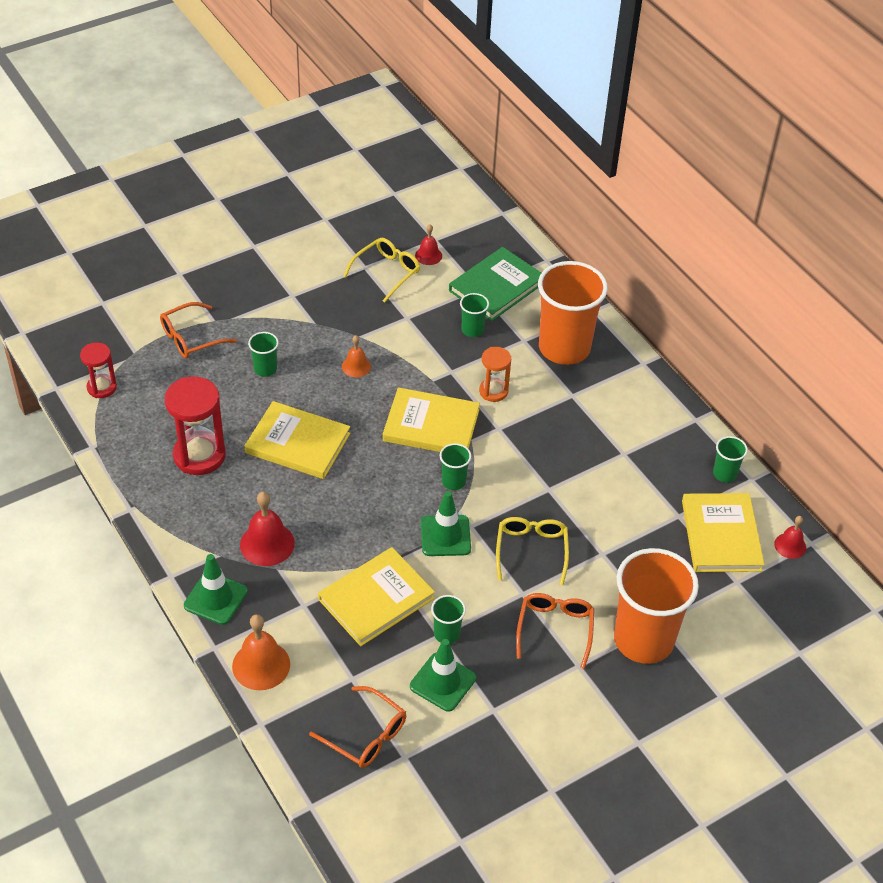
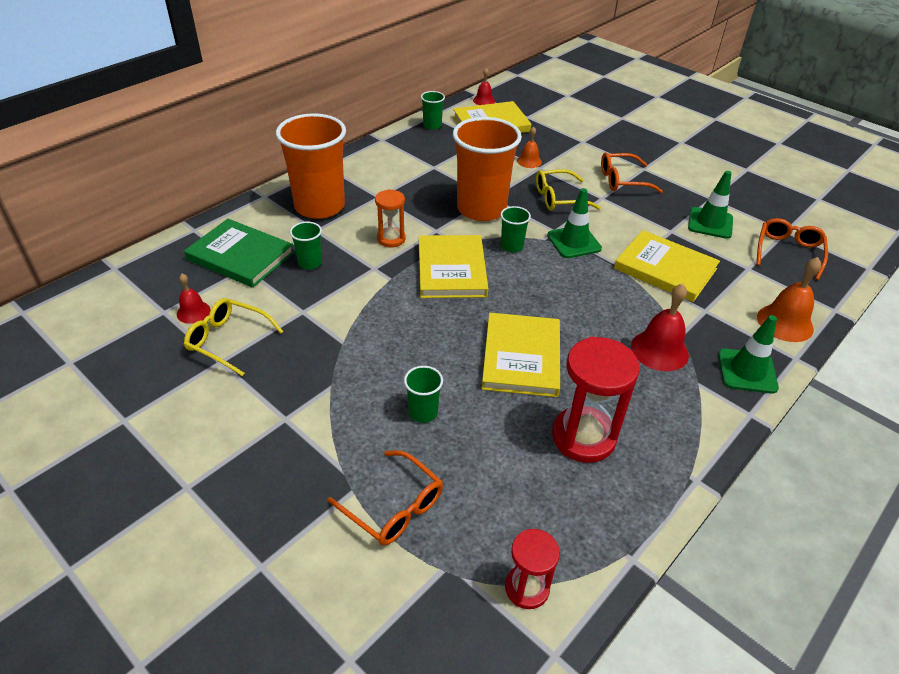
camera: 105 degrees left, 5 degrees down
orange bell [342,335,371,377] -> orange bell moved to [517,127,542,168]
green cup [431,595,466,644] -> none
orange cup [614,548,699,664] -> orange cup moved to [453,117,522,221]

